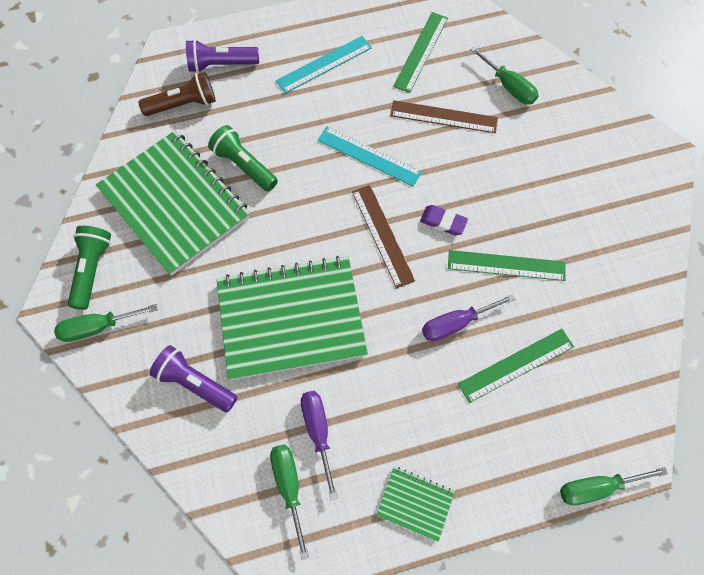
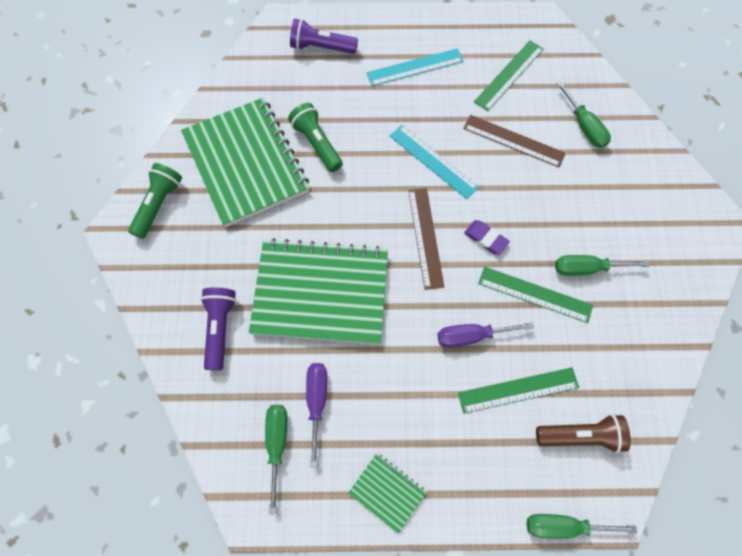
camera: 15 degrees right, 0 degrees up
green screwdriver [54,304,158,342] -> green screwdriver moved to [555,255,649,276]
brown flashlight [138,72,216,116] -> brown flashlight moved to [536,414,631,453]
purple flashlight [150,345,237,412] -> purple flashlight turned 45 degrees clockwise [200,288,236,370]

